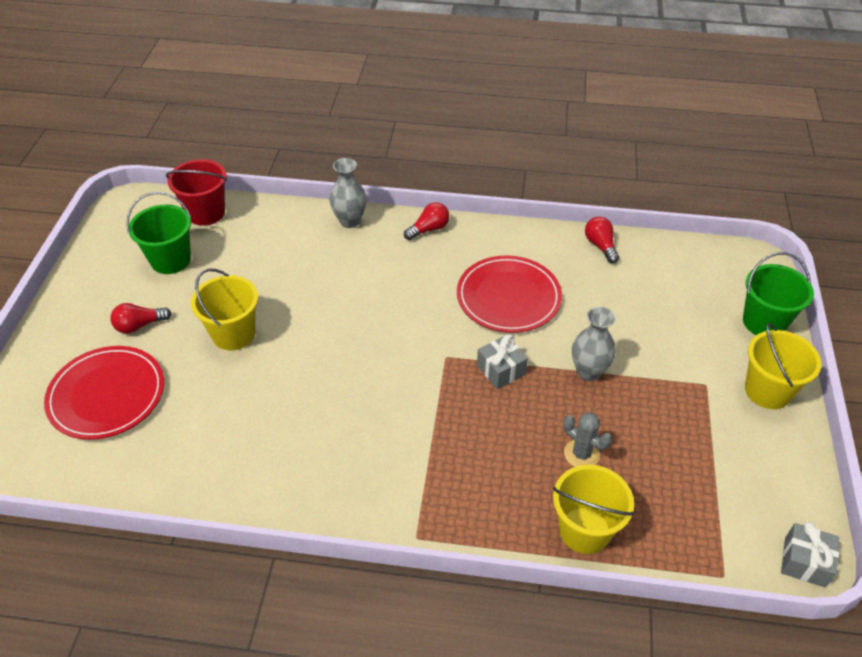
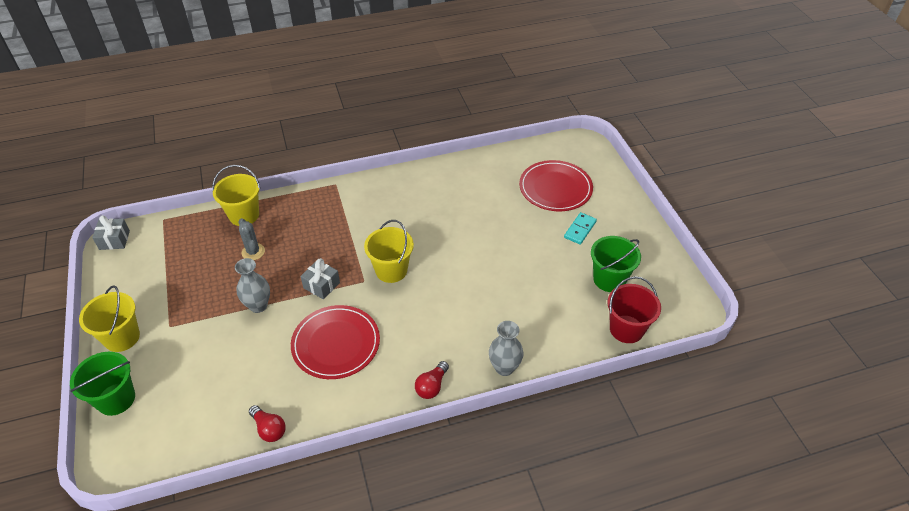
camera: 155 degrees right, 0 degrees up
red light bulb [111,303,172,334] -> turquoise domino [564,212,597,245]
yellow bucket [191,268,258,351] -> yellow bucket moved to [364,220,414,283]
grey cactus [563,412,612,467] -> grey cactus turned 45 degrees clockwise [239,218,265,260]

